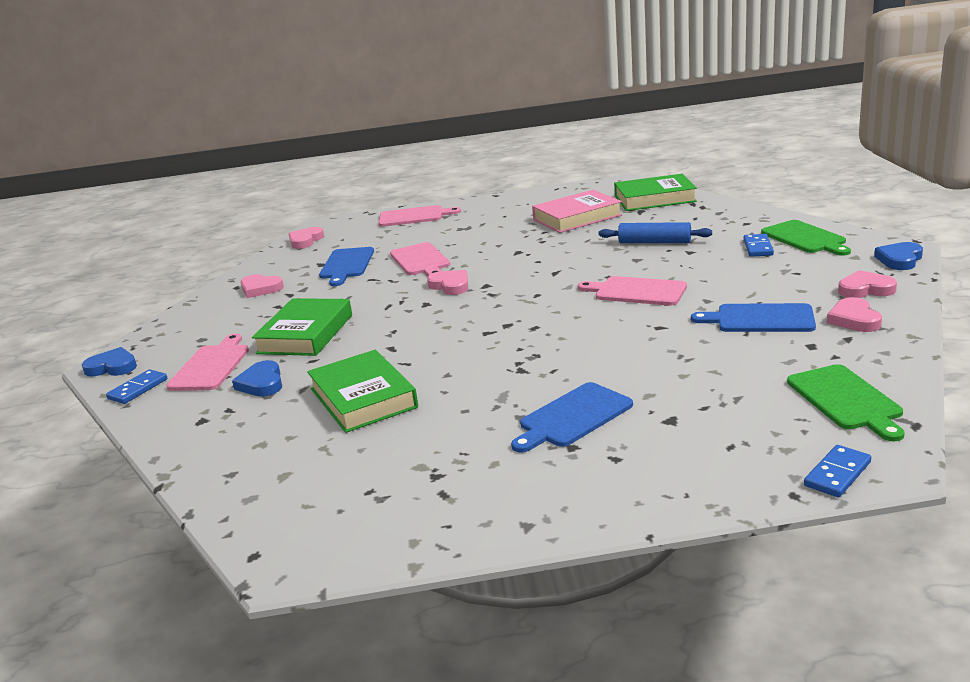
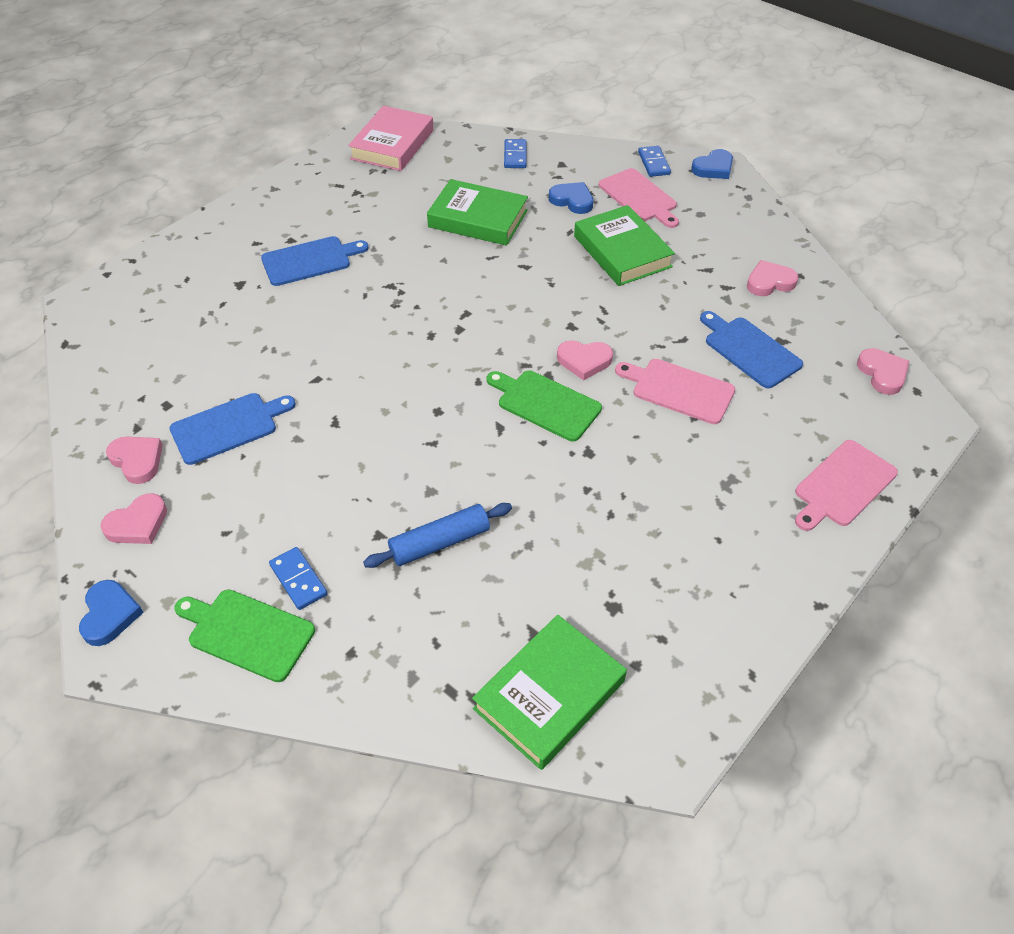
camera: 135 degrees right, 25 degrees up
blue cutting board [511,382,633,453] -> blue cutting board turned 60 degrees clockwise [261,236,369,286]
pink book [532,190,622,233] -> pink book moved to [348,106,434,171]
pink cutting board [578,276,687,306] -> none
green cutting board [787,364,904,441] -> green cutting board moved to [487,371,602,442]
blue domino [804,445,871,497] -> blue domino moved to [504,139,526,168]

